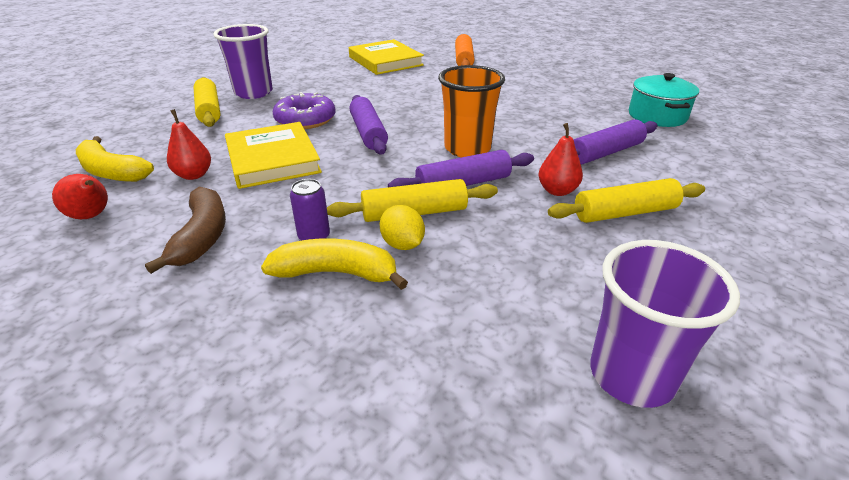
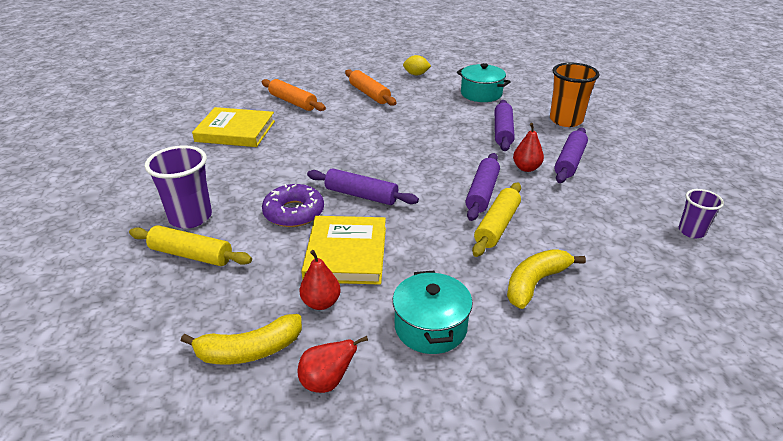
camera: 50 degrees left, 0 degrees up
brown banana [145,187,226,274] -> turquoise pot [393,271,473,354]
yellow book [225,122,322,189] -> yellow book turned 75 degrees clockwise [302,216,386,285]
purple can [290,179,330,241] -> none
yellow lemon [379,205,425,250] -> yellow lemon moved to [403,55,431,75]
orange cup [438,65,505,157] -> orange cup moved to [550,62,600,127]
yellow rolling pin [548,178,705,223] -> purple rolling pin [554,128,588,183]
purple cup [590,240,740,408] -> purple cup [679,189,724,238], size x0.59
none -> orange rolling pin [345,69,397,106]

